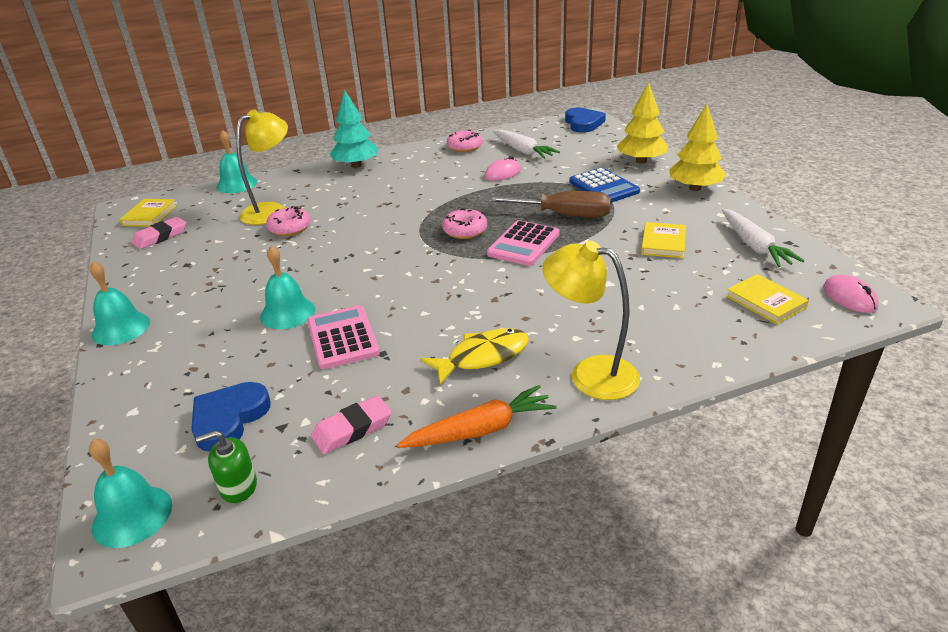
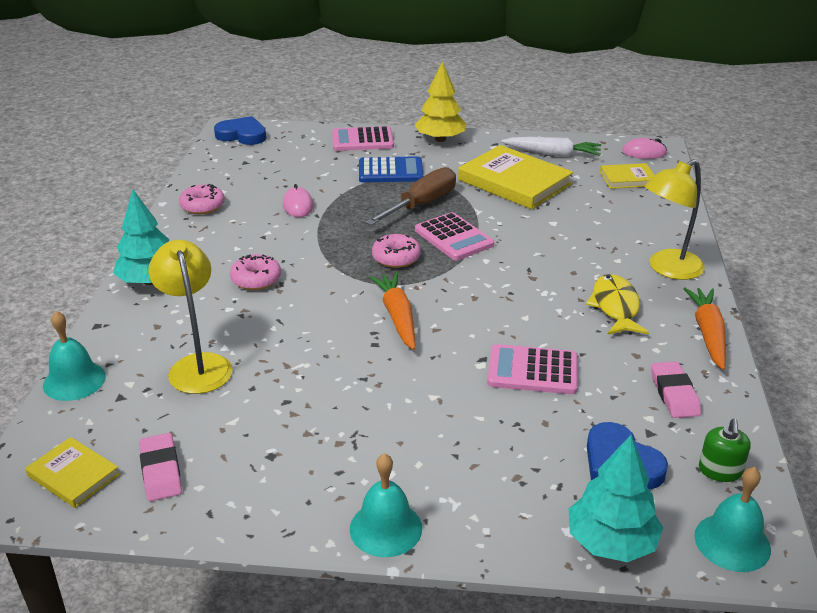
camera: 65 degrees left, 0 degrees up
turquoise bell [260,246,315,329] -> none
pink donut [266,206,311,236] -> pink donut moved to [230,254,281,290]
white carrot [493,129,560,159] -> none
yellow tree [617,82,668,164] -> pink calculator [332,126,394,151]
yellow book [641,222,686,258] -> yellow book [458,145,574,209], size x1.90
none -> orange carrot [369,272,415,350]
none -> turquoise tree [569,435,663,562]

